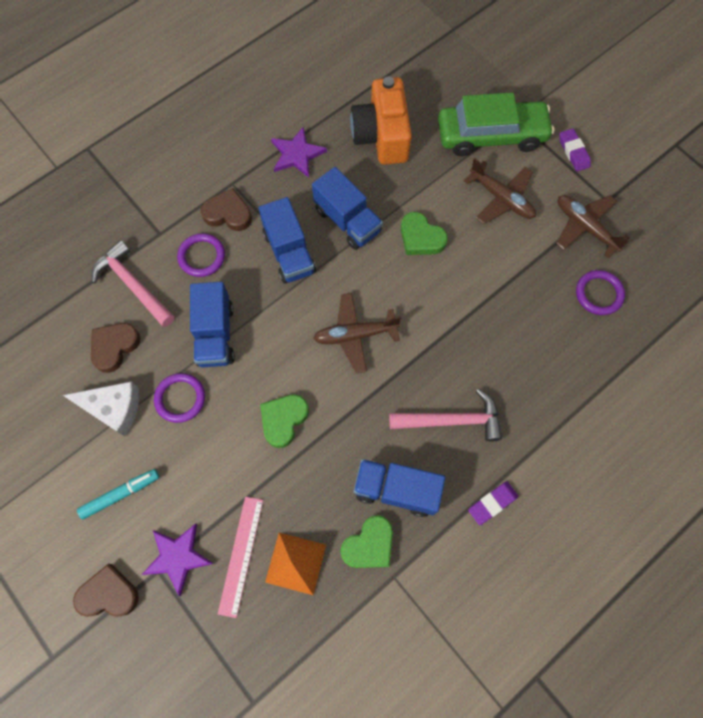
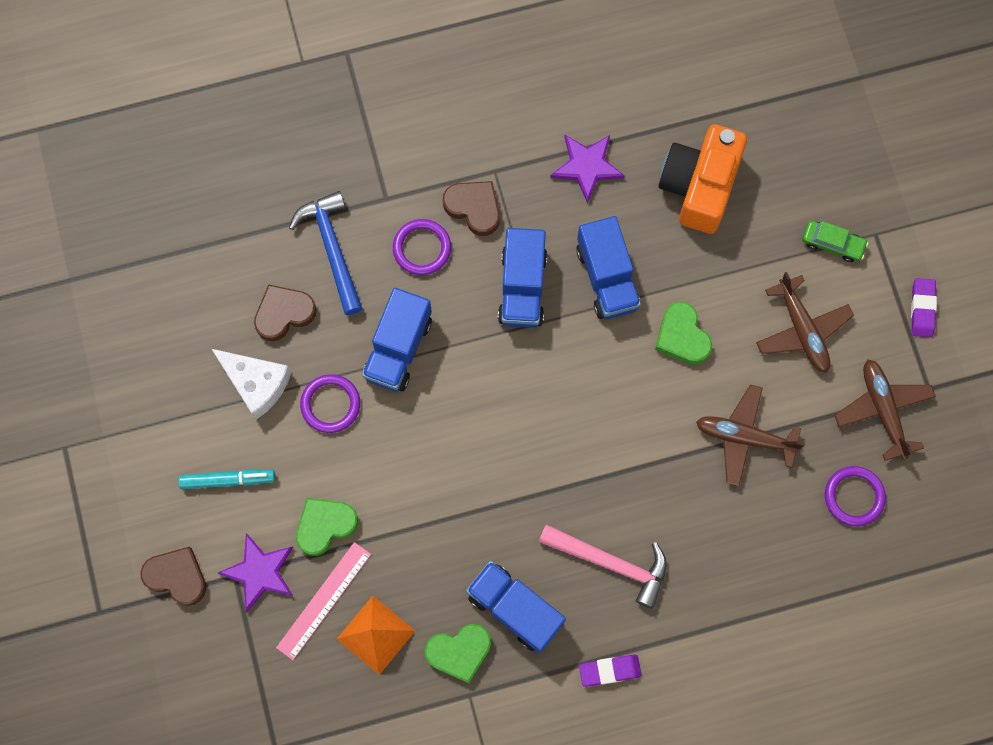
camera: 25 degrees right, 5 degrees up
pink hammer [92,240,175,327] -> blue hammer [289,191,363,315]
green heart [260,394,309,448] -> green heart moved to [296,498,358,556]
brown plane [313,293,401,373] -> brown plane moved to [696,384,805,486]
green car [438,92,554,156] -> green car [802,221,868,262], size x0.44

